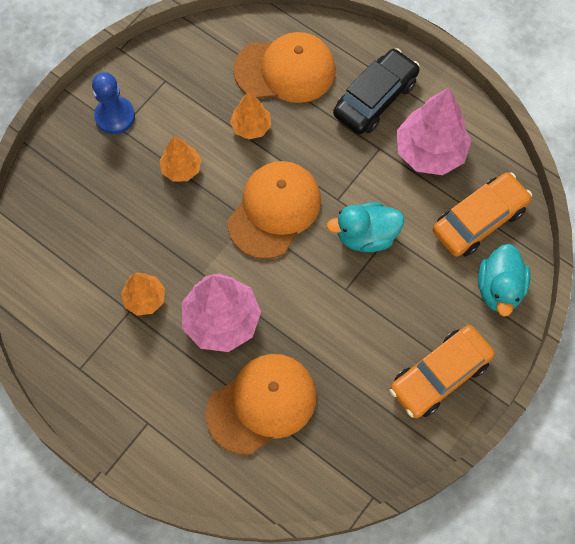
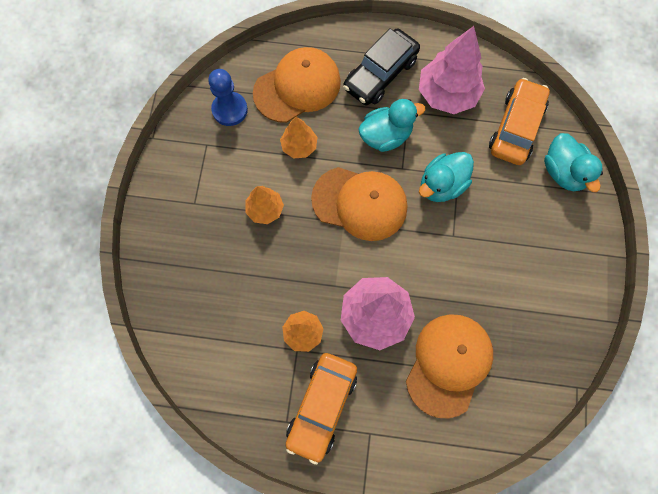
camera: 30 degrees left, 5 degrees up
blue pawn [92,72,135,134] -> blue pawn moved to [208,69,248,126]
orange cap [227,161,321,259] -> orange cap turned 105 degrees clockwise [311,167,407,241]
black car [333,48,420,134] -> black car turned 150 degrees counterclockwise [343,28,420,105]
orange car [390,325,495,418] -> orange car moved to [285,353,357,465]
none -> turquoise duck [359,99,425,152]

